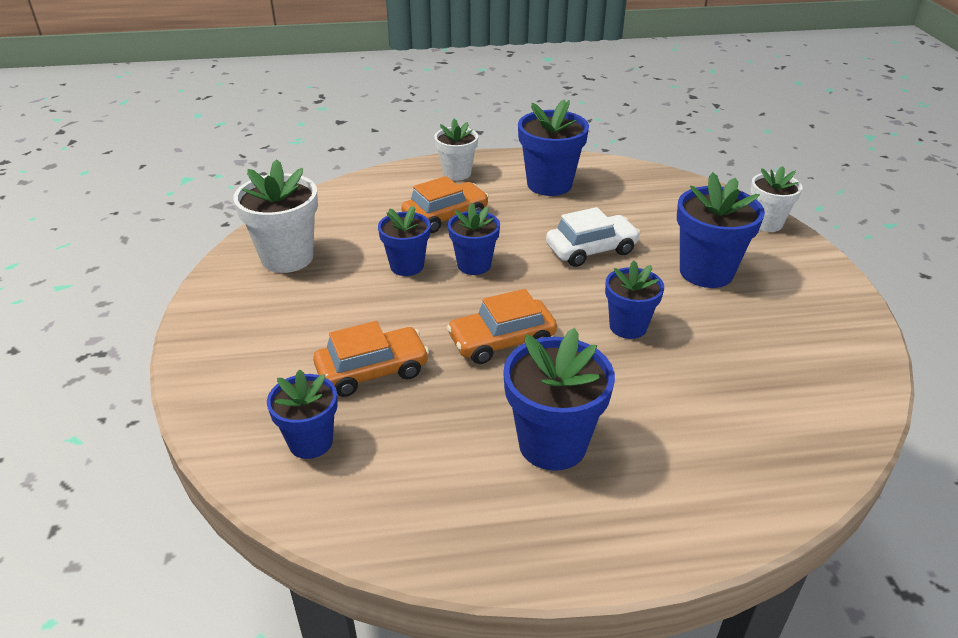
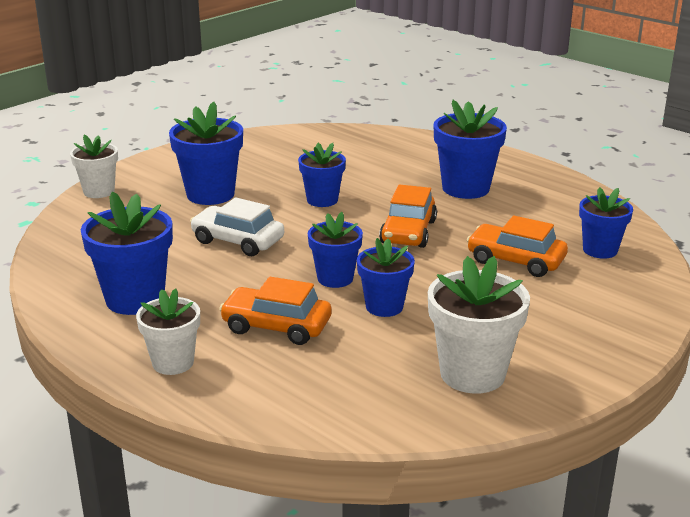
camera: 130 degrees left, 10 degrees down
orange car [447,289,557,364] -> orange car turned 75 degrees clockwise [379,185,437,248]

